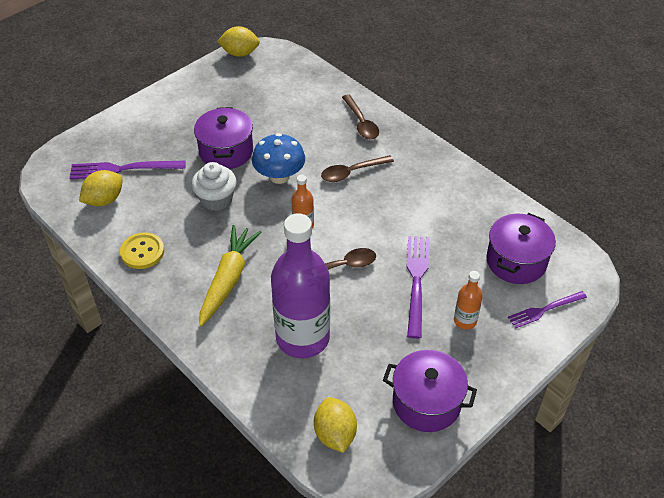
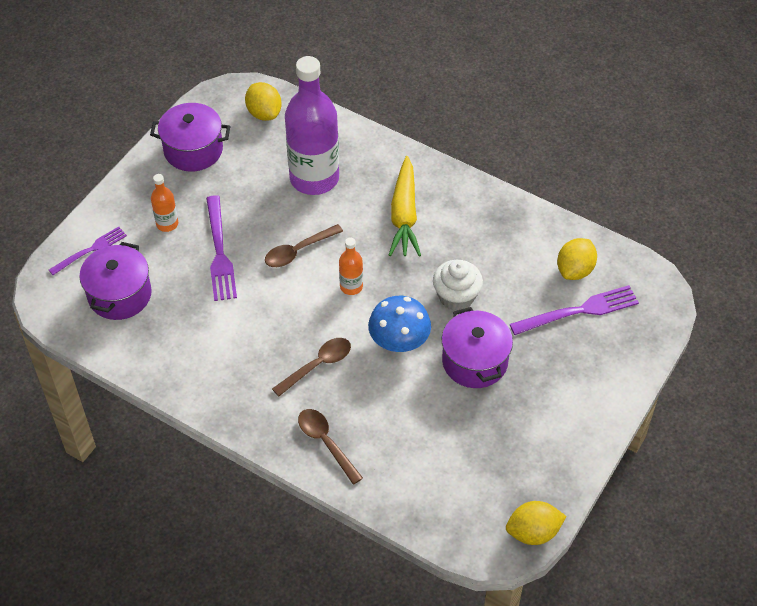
camera: 165 degrees right, 5 degrees up
yellow button [120,233,164,269] -> none

